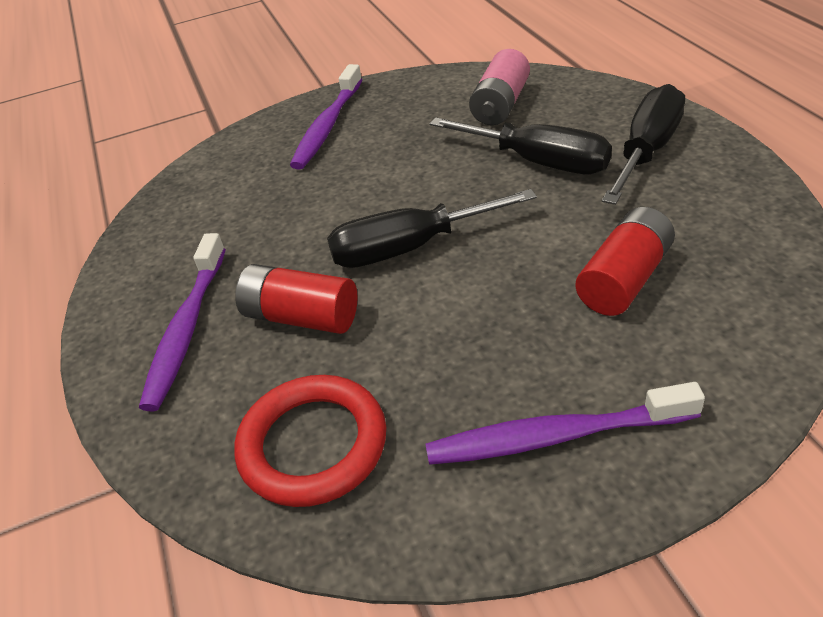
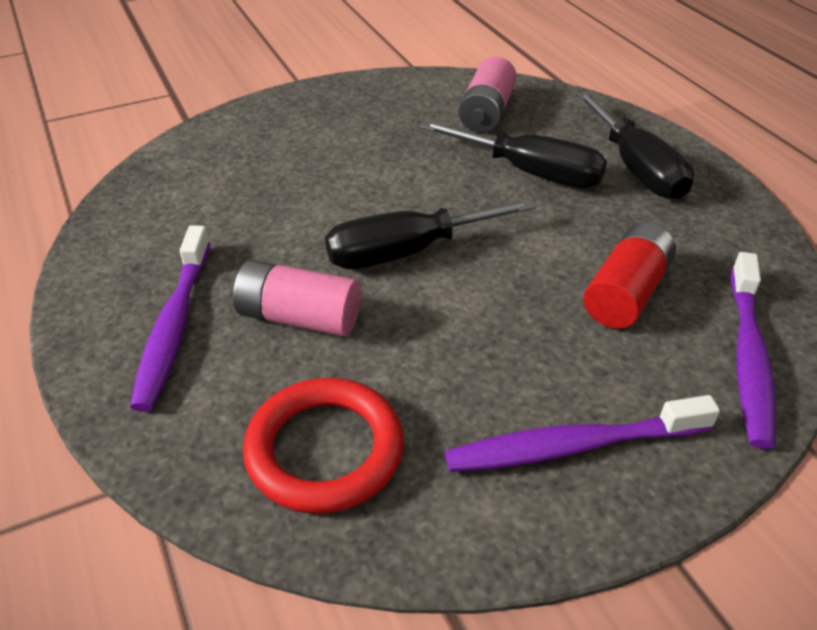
camera: 10 degrees left, 0 degrees up
red battery [235,264,358,334] -> pink battery [233,260,361,336]
purple toothbrush [290,64,362,170] -> purple toothbrush moved to [731,252,776,449]
black screwdriver [602,84,685,205] -> black screwdriver turned 135 degrees clockwise [576,91,694,200]

